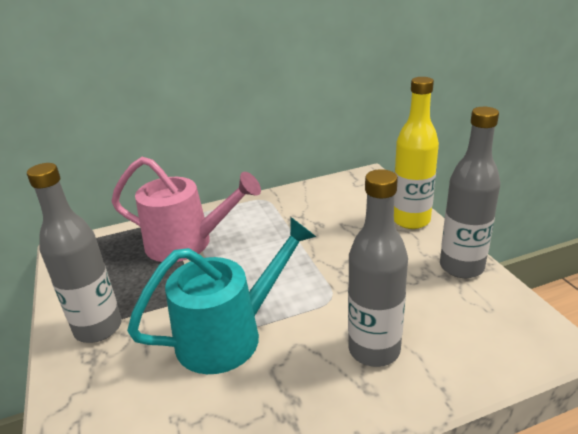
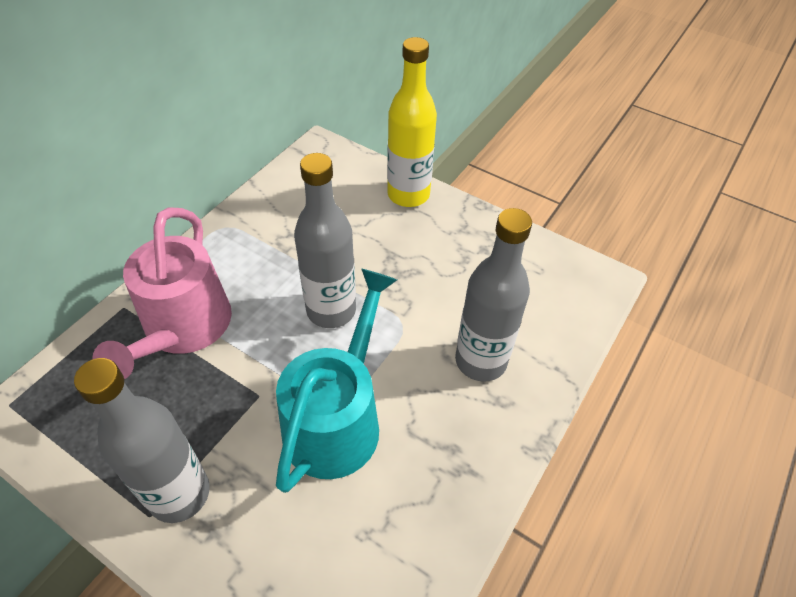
camera: 40 degrees left, 20 degrees up
pink watering can [111,157,261,262] -> pink watering can turned 120 degrees clockwise [92,207,232,379]
grey bottle [440,107,500,278] -> grey bottle moved to [294,153,356,328]

